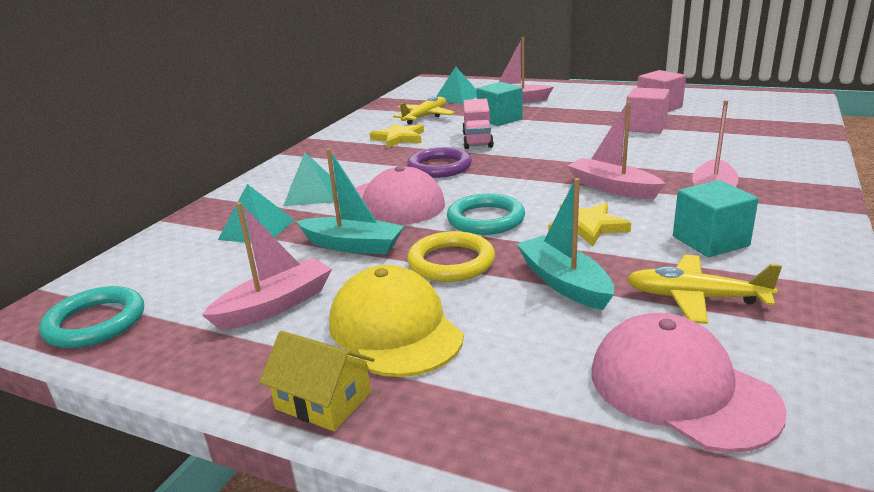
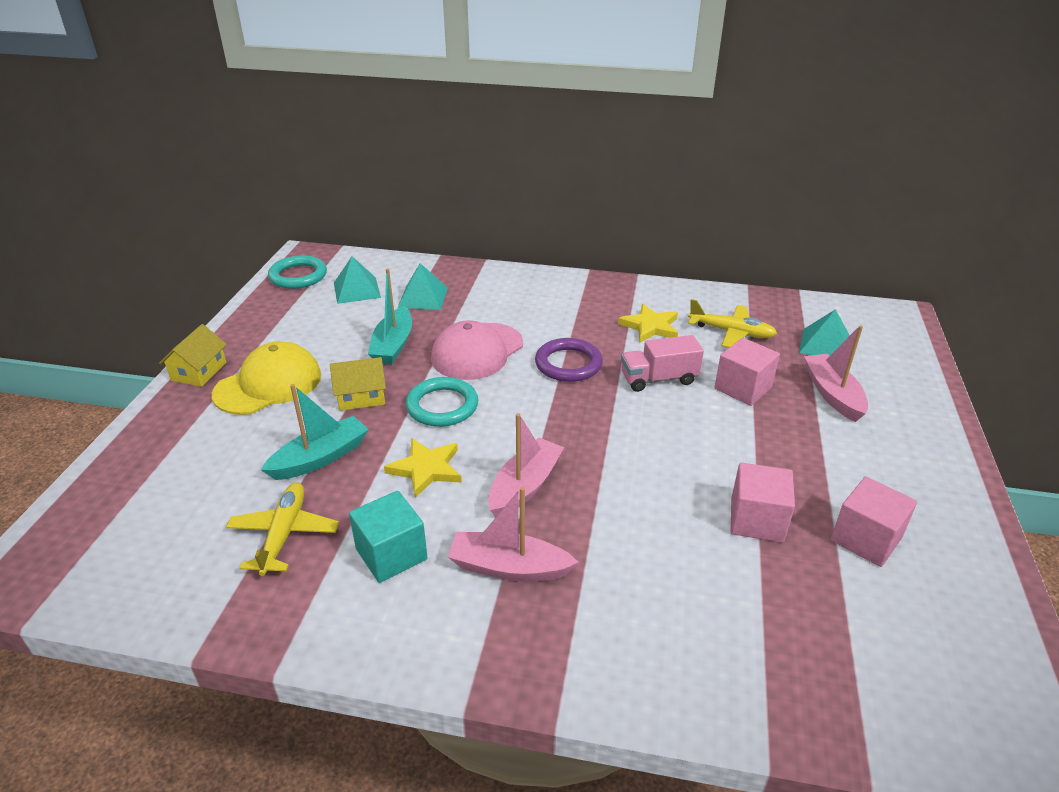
camera: 75 degrees right, 10 degrees up
pink boat [202,202,332,330] -> none
turquoise pyramid [283,152,337,206] -> turquoise pyramid moved to [334,256,381,304]
yellow ring [407,231,495,282] -> yellow house [330,357,386,411]
turquoise cube [476,82,523,126] -> pink cube [714,338,780,406]
pink cap [592,313,787,453] -> none

